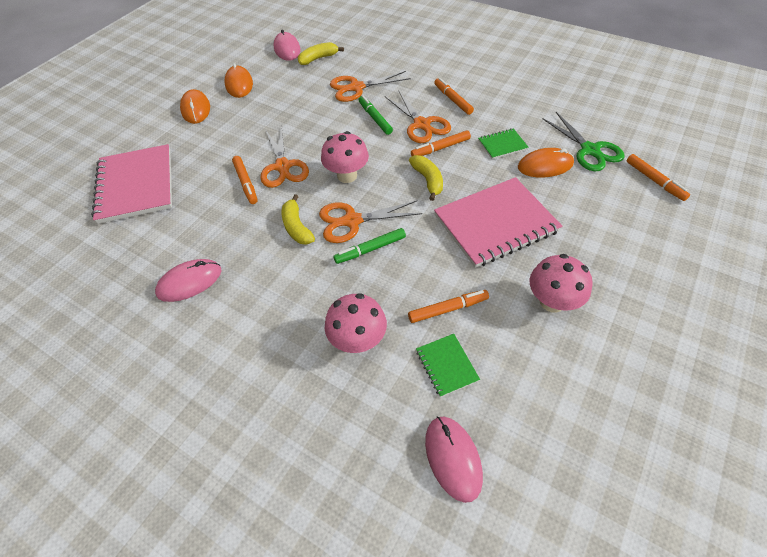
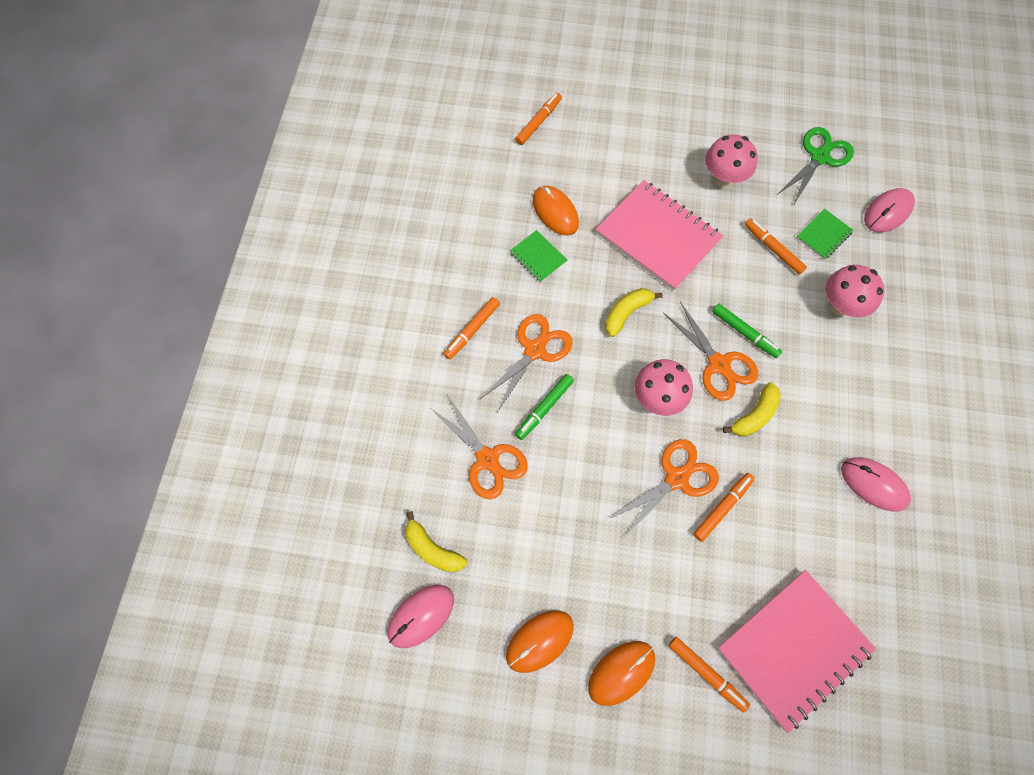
camera: 115 degrees left, 15 degrees up
orange marker [411,130,471,156] -> orange marker moved to [669,637,750,713]
green scissors [542,112,625,171] -> green scissors moved to [777,127,854,206]

